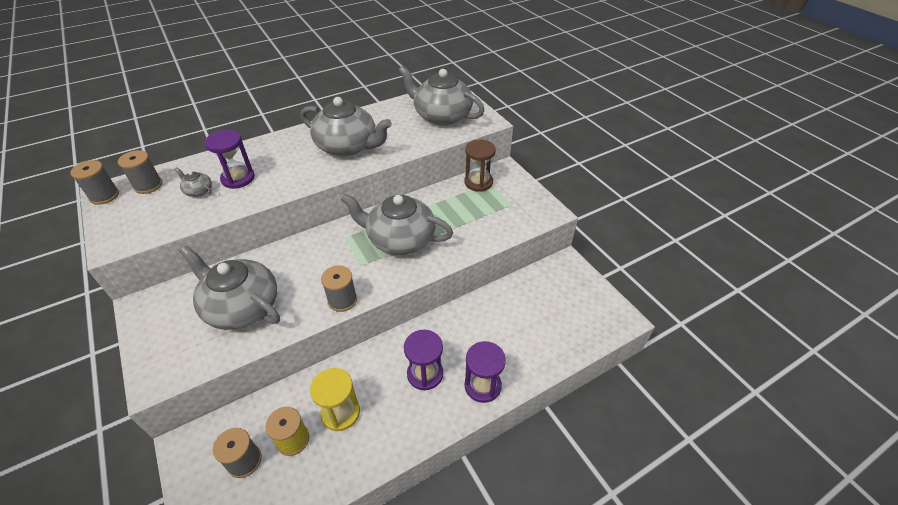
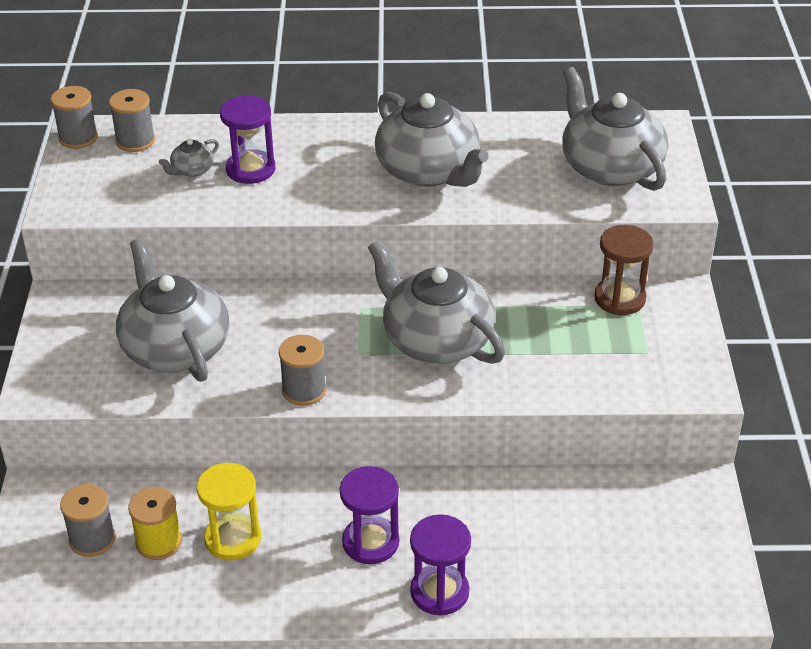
camera: 30 degrees right, 5 degrees down
grey teapot [175,167,212,197] -> grey teapot turned 105 degrees counterclockwise [159,139,219,177]

